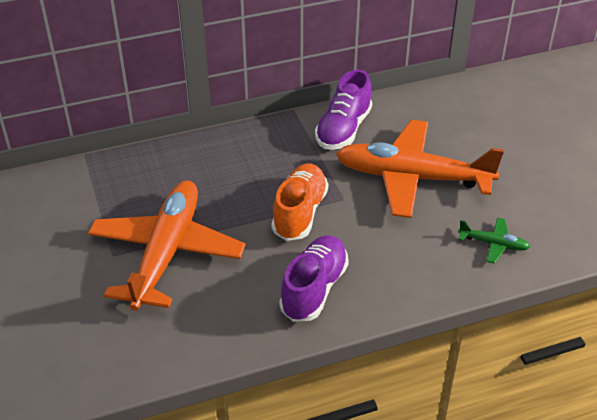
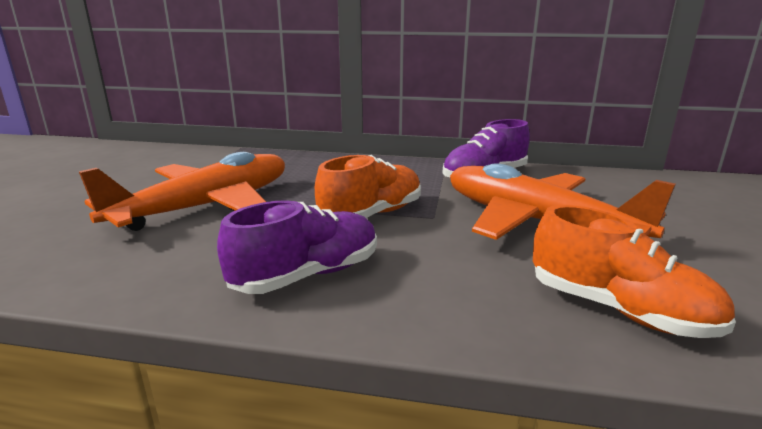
camera: 30 degrees right, 20 degrees down
green plane [458,217,530,264] -> orange shoe [533,205,736,338]

